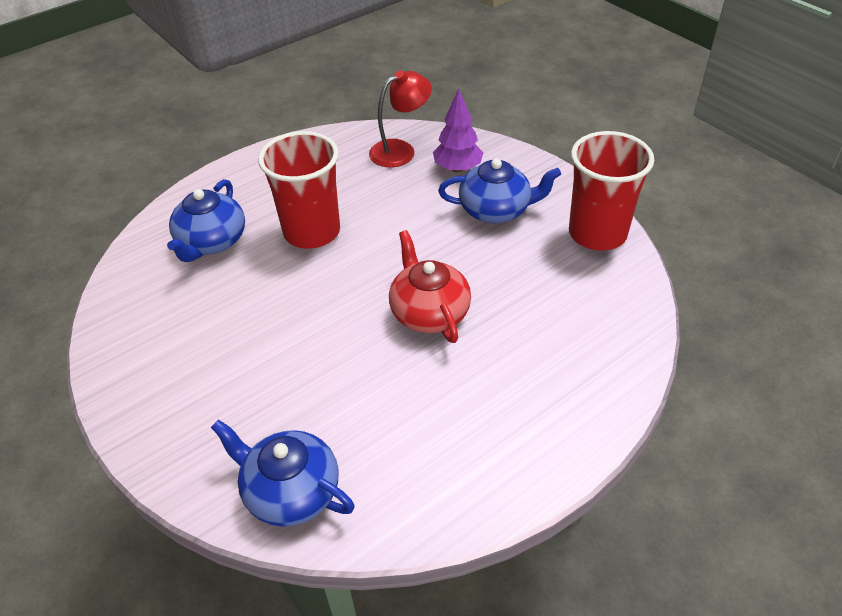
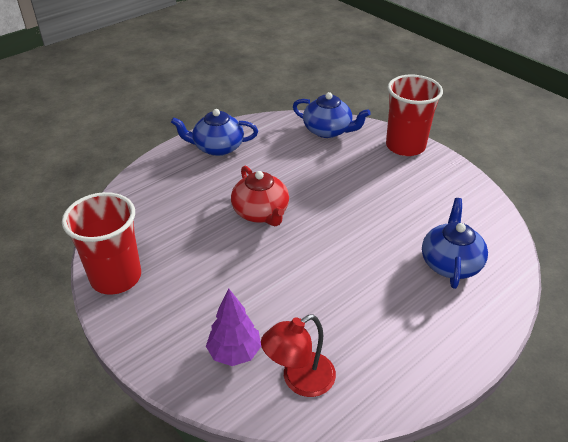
camera: 175 degrees right, 5 degrees down
red cup [258,131,340,249] -> red cup moved to [386,75,443,156]
blue teapot [438,158,561,223] -> blue teapot moved to [171,109,258,156]

